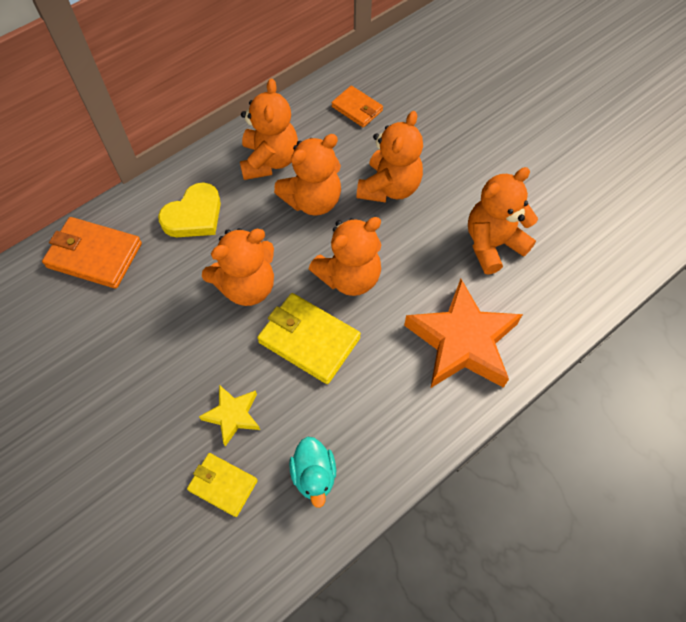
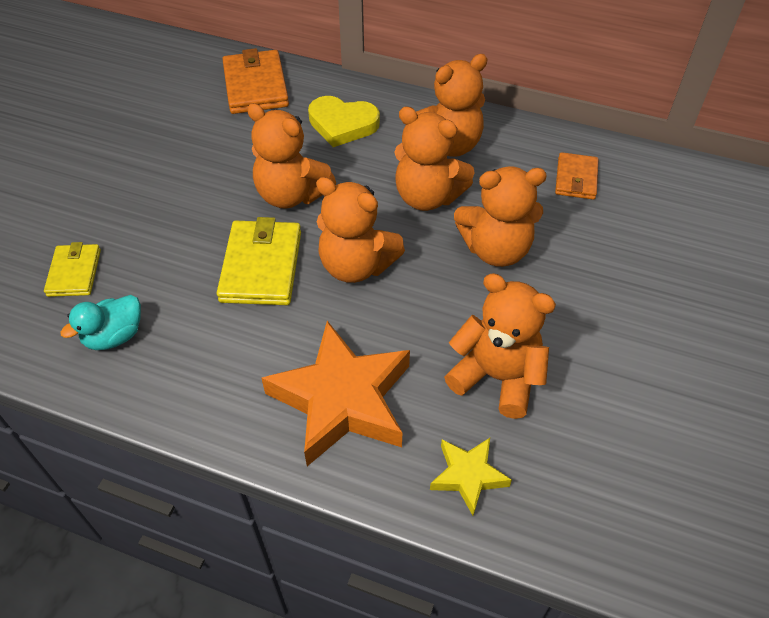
camera: 60 degrees right, 10 degrees down
yellow star [199,385,260,446] -> yellow star moved to [430,438,512,515]

